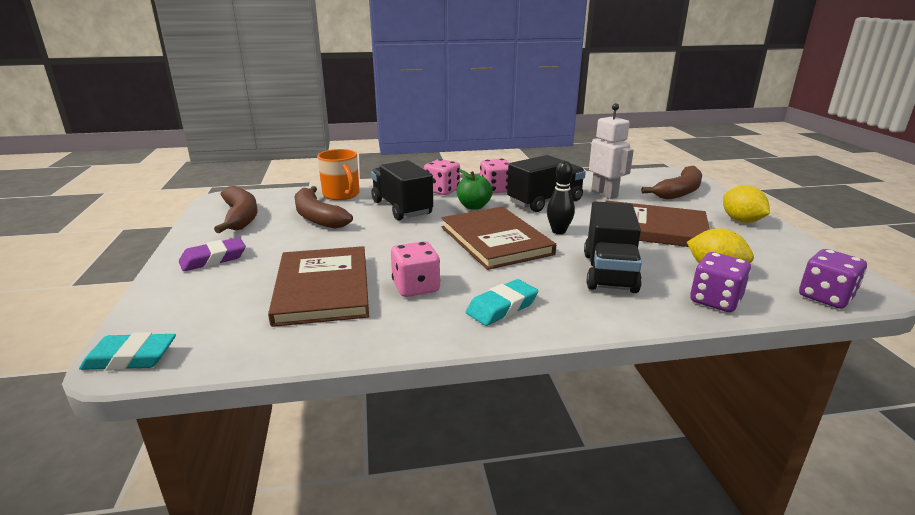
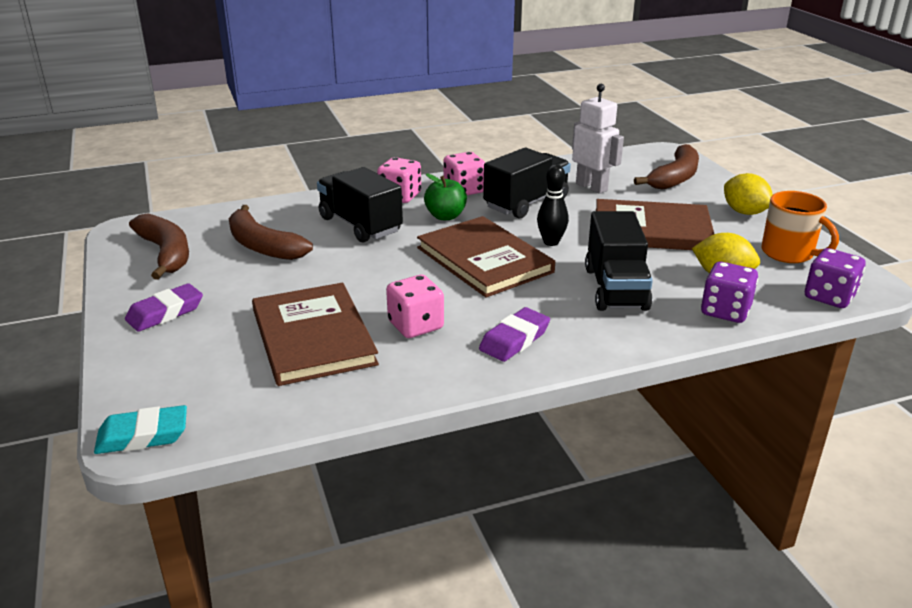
camera: 10 degrees left, 5 degrees up
orange mug [317,149,360,200] -> orange mug moved to [762,191,839,263]
turquoise eraser [466,279,538,326] -> purple eraser [479,307,550,362]

